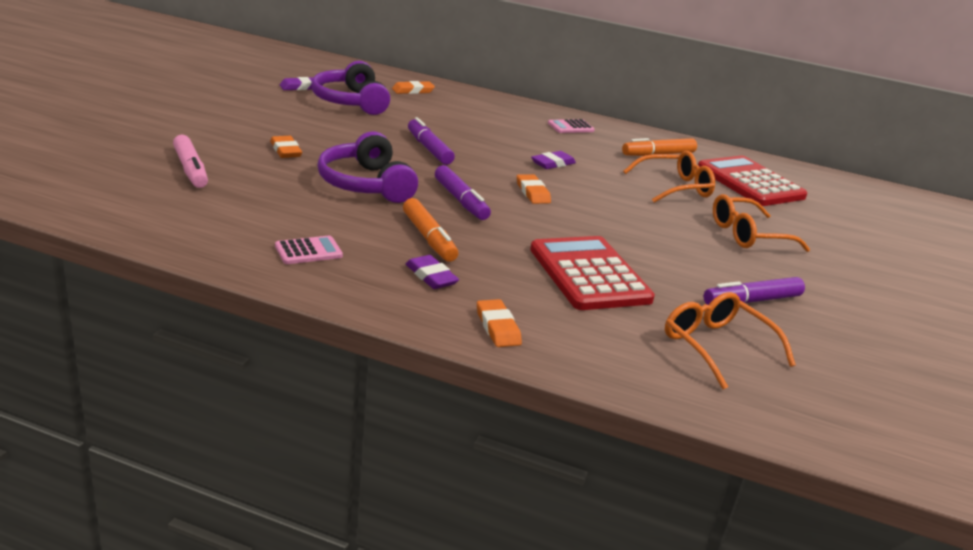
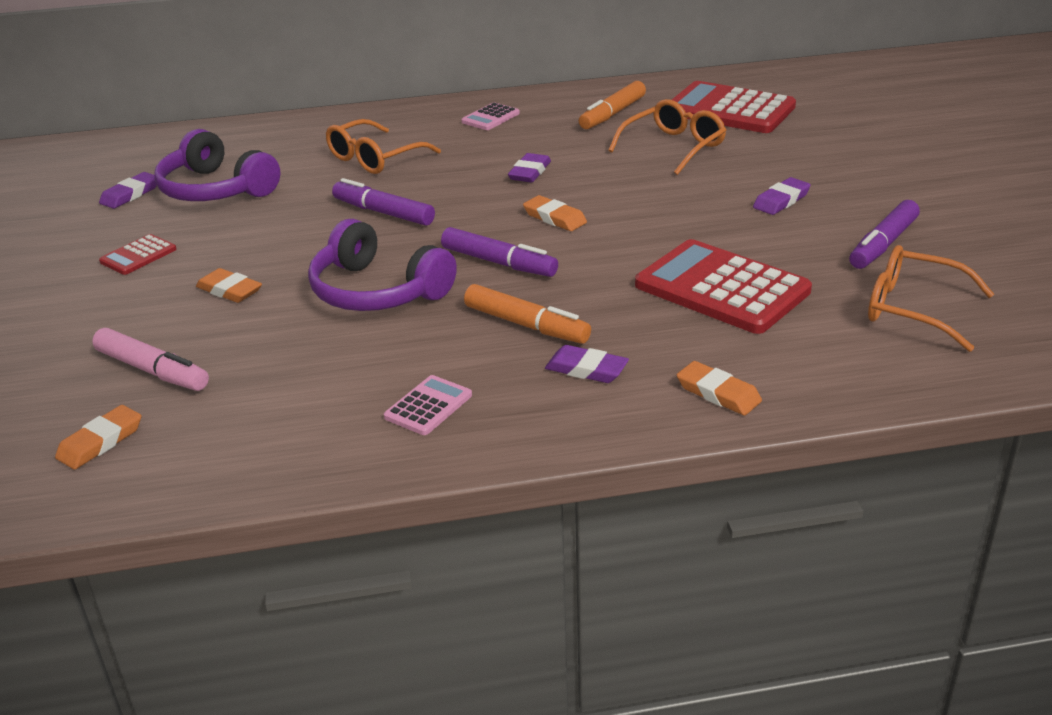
camera: 25 degrees left, 5 degrees up
orange eraser [392,81,435,94] -> orange eraser moved to [55,405,142,470]
orange glasses [713,194,810,252] -> orange glasses moved to [326,119,441,174]
none -> red calculator [99,234,176,275]
none -> purple eraser [753,177,811,215]

